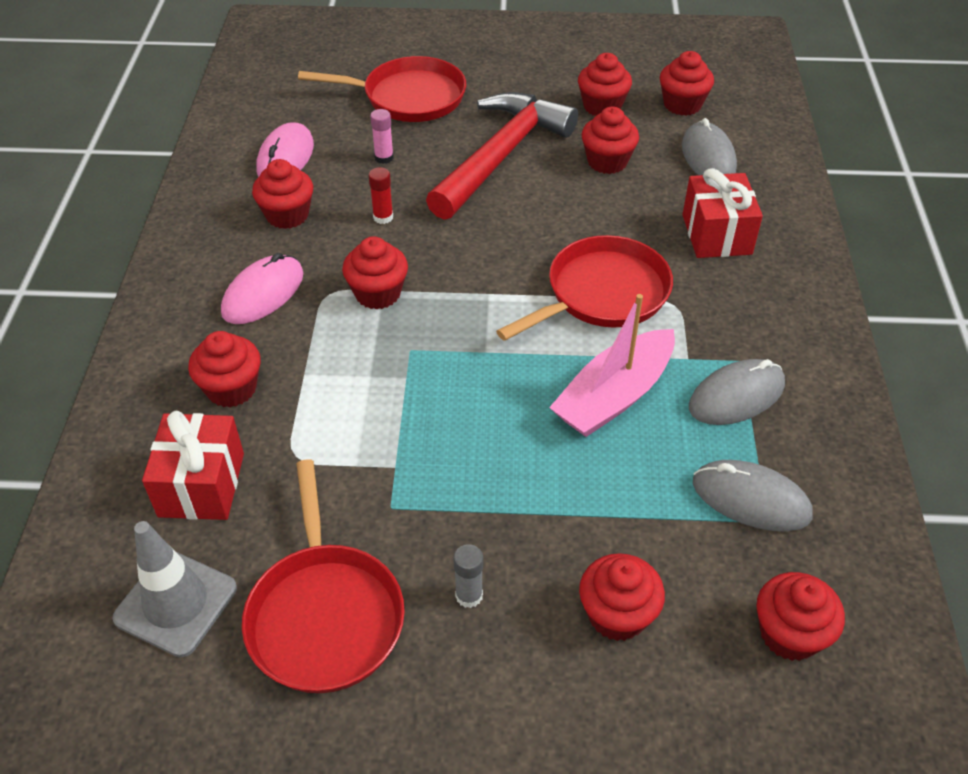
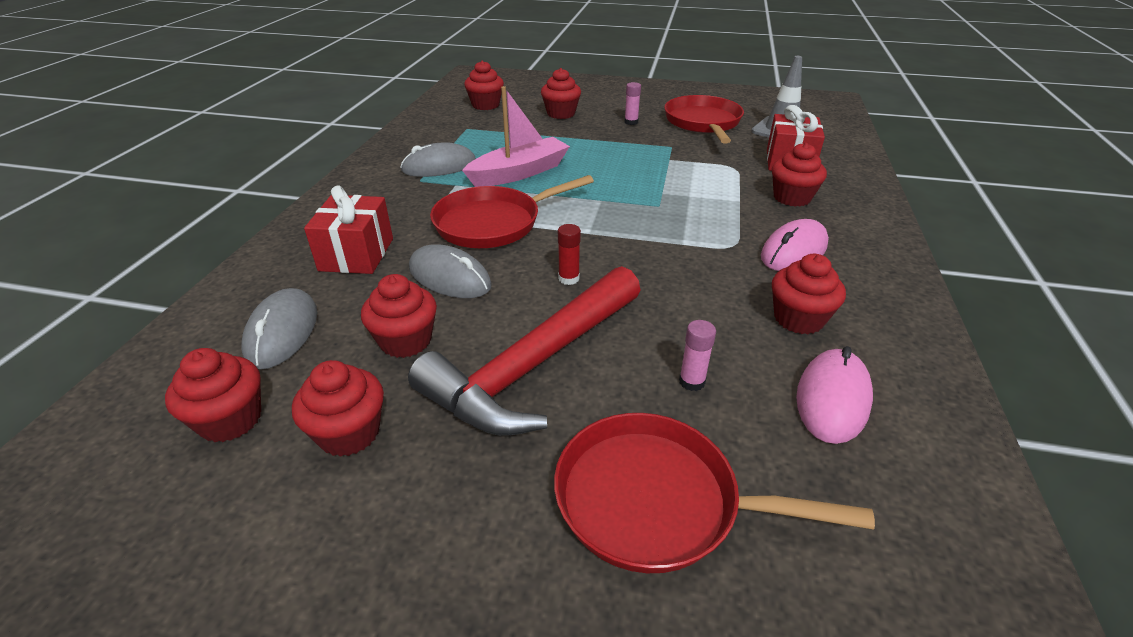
camera: 170 degrees left, 10 degrees down
red cupcake [342,236,408,310] -> none
red glue stick [369,167,393,224] -> red glue stick moved to [558,224,581,285]
grey glue stick [454,544,483,608] -> pink glue stick [624,82,641,125]
grey mouse [693,460,813,531] -> grey mouse moved to [409,244,492,298]

